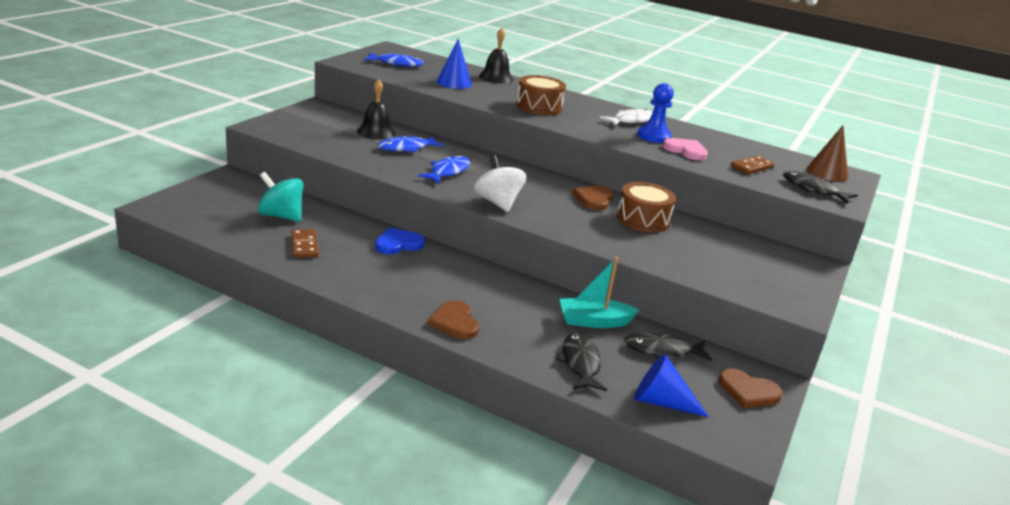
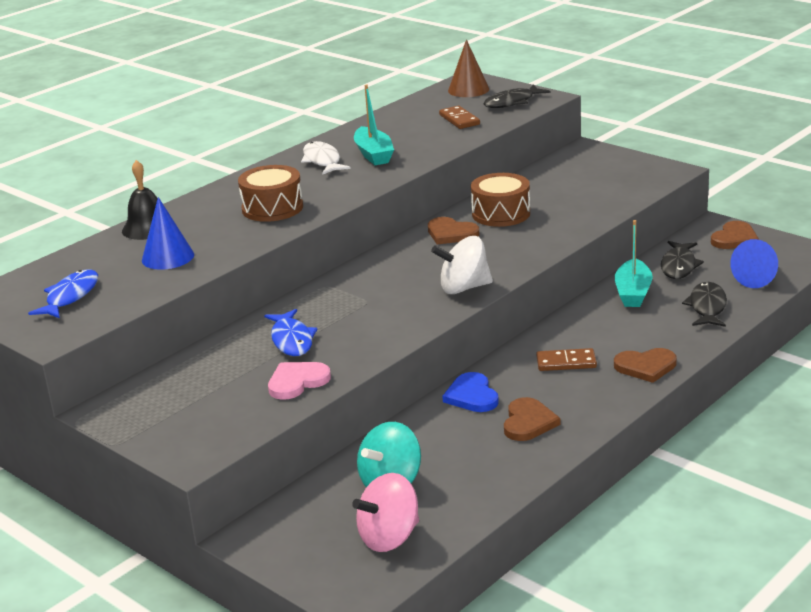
camera: 70 degrees left, 0 degrees up
brown domino [291,229,319,258] -> brown domino moved to [536,348,597,371]
black bell [357,79,396,140] -> none
blue fish [418,155,470,184] -> none
black fish [556,333,607,391] -> black fish turned 90 degrees clockwise [682,282,727,327]
blue pawn [637,83,674,143] -> turquoise boat [354,84,394,165]
pink heart [663,138,708,160] -> pink heart moved to [268,362,331,400]
none -> pink spinning top [352,473,419,552]
none -> brown heart [504,397,560,441]

